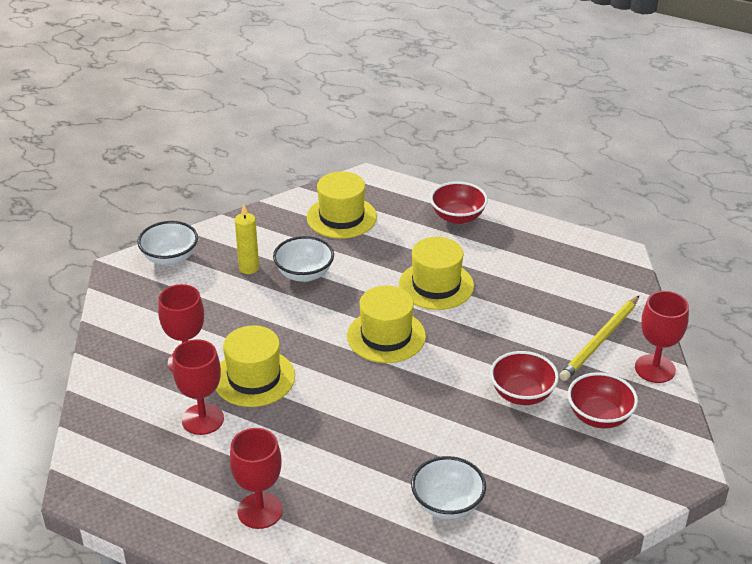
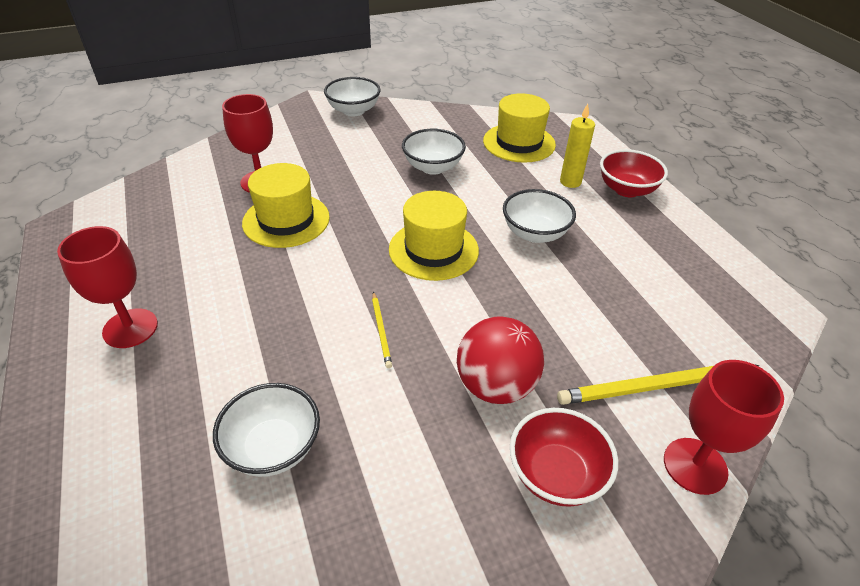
camera: 40 degrees right, 5 degrees up
red goblet [172,339,224,435] -> none
yellow candle [235,204,259,274] -> yellow candle moved to [560,104,595,188]
yellow hat [399,237,474,310] -> white bowl [503,189,576,243]
red bowl [490,351,559,405] -> red ball [457,316,544,404]
none -> yellow pencil [372,292,392,368]

